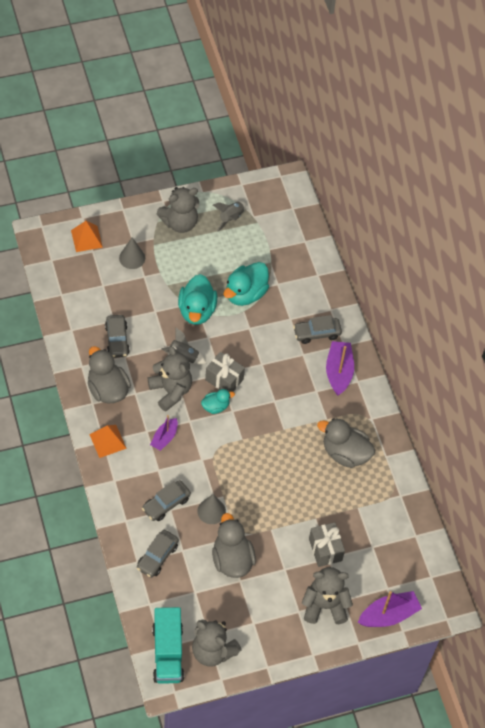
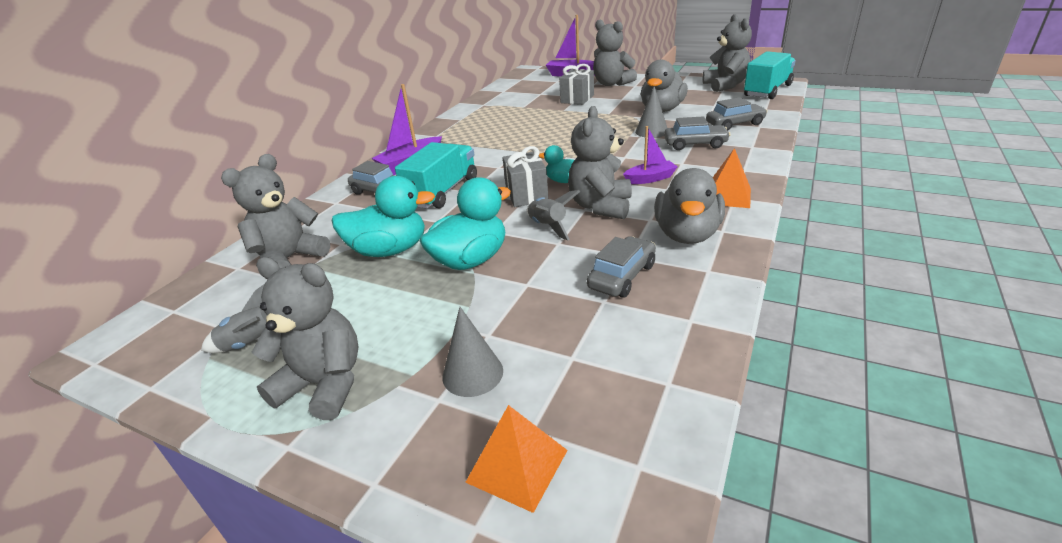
camera: 130 degrees left, 25 degrees down
grey duck [317,418,375,468] -> none
none -> grey teddy bear [221,154,330,268]
none -> turquoise truck [395,142,477,209]

